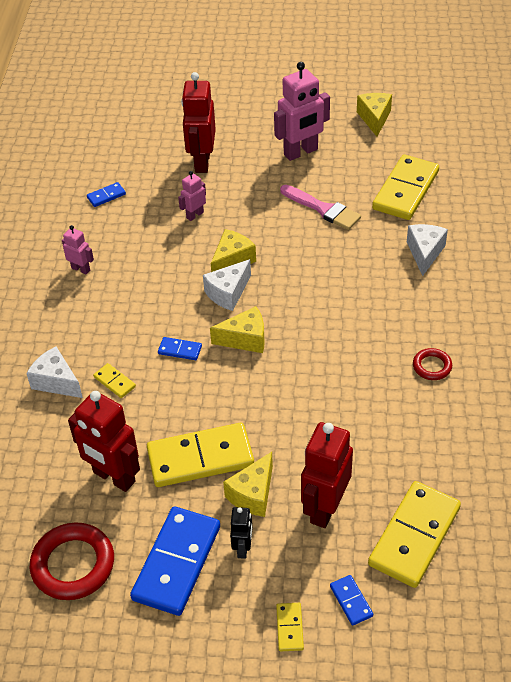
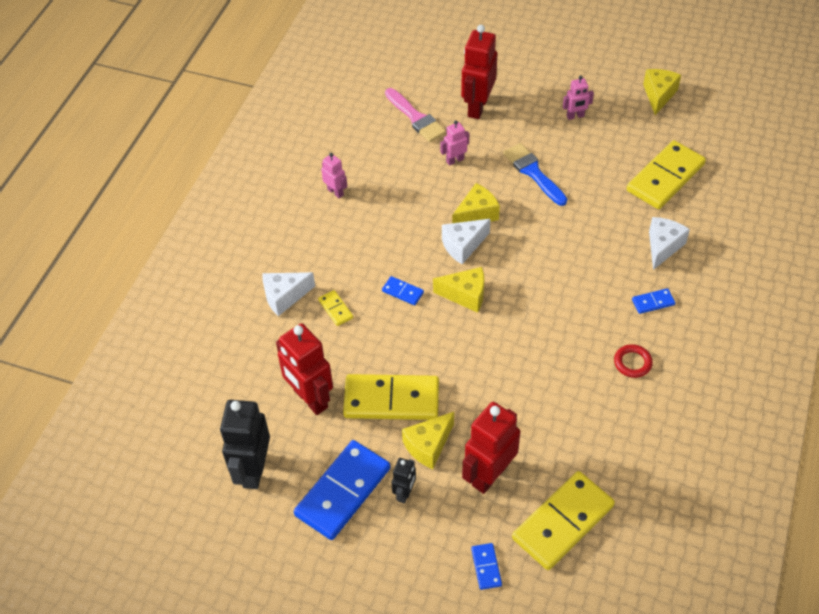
camera: 15 degrees right, 5 degrees up
white cheese [26,347,83,398] -> white cheese turned 75 degrees counterclockwise [262,272,315,316]
red ring [30,522,114,600] -> black robot [220,400,270,489]
blue domino [87,182,126,207] -> blue domino moved to [632,288,675,314]
pink robot [274,62,330,161] -> pink robot [563,76,594,120], size x0.51
yellow domino [276,603,304,651] -> none
pink brush [280,185,361,230] -> pink brush moved to [385,88,446,142]
none -> blue brush [503,143,567,206]

